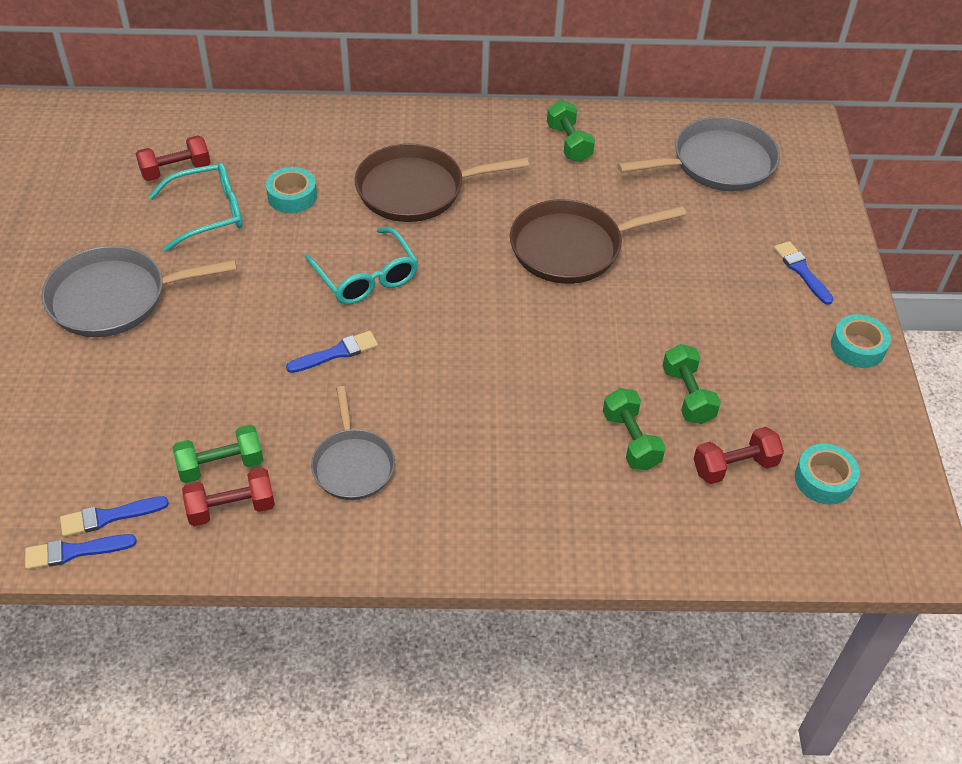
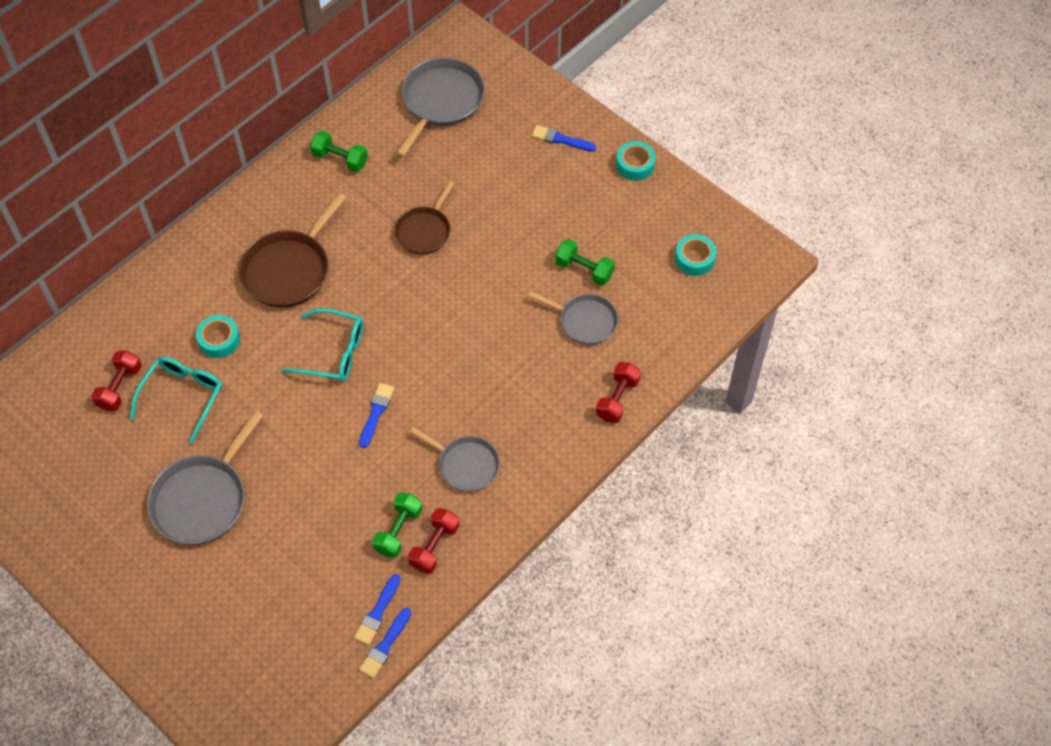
camera: 45 degrees left, 10 degrees up
brown pan [510,199,686,284] -> brown pan [394,181,455,255], size x0.64
green dumbbell [603,388,666,470] -> grey pan [528,292,618,345]
red dumbbell [693,427,784,484] -> red dumbbell moved to [596,362,641,423]

